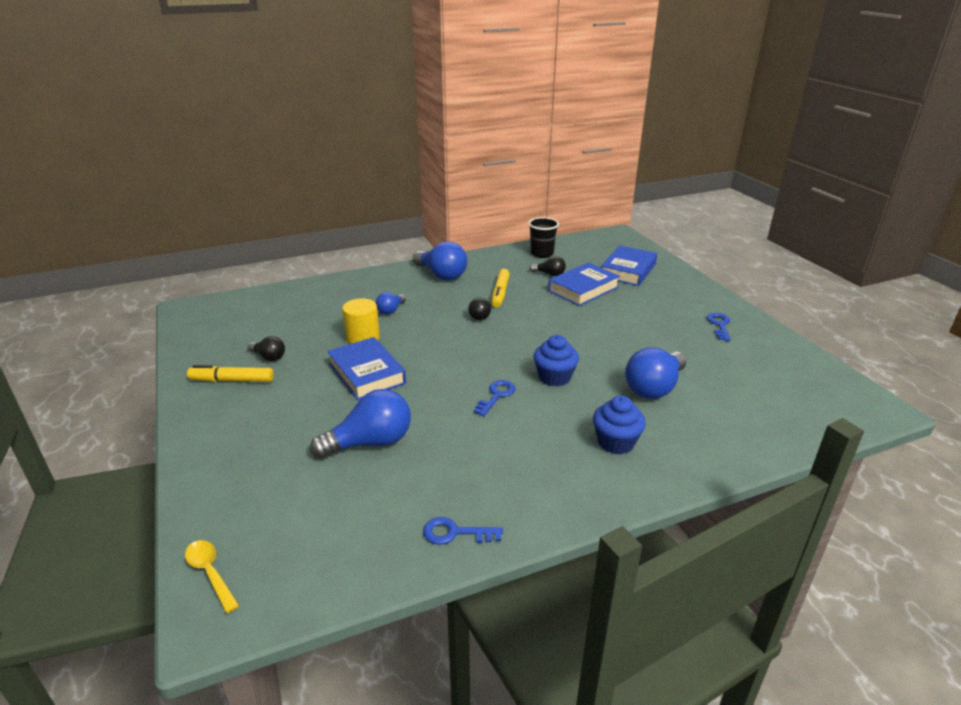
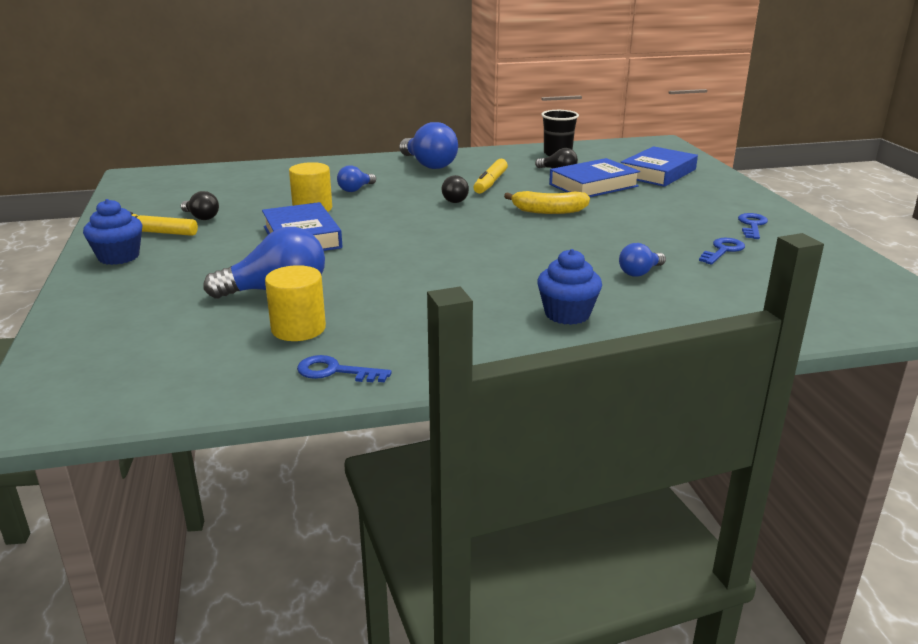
camera: 10 degrees right, 5 degrees down
yellow spoon [185,540,239,613] -> none
blue key [474,380,516,416] -> blue key moved to [699,238,745,264]
blue cupcake [534,335,579,387] -> blue cupcake moved to [83,199,142,265]
blue light bulb [625,347,687,399] -> blue light bulb [619,243,666,277], size x0.53
none -> yellow cylinder [265,265,326,341]
none -> yellow banana [504,191,590,214]

